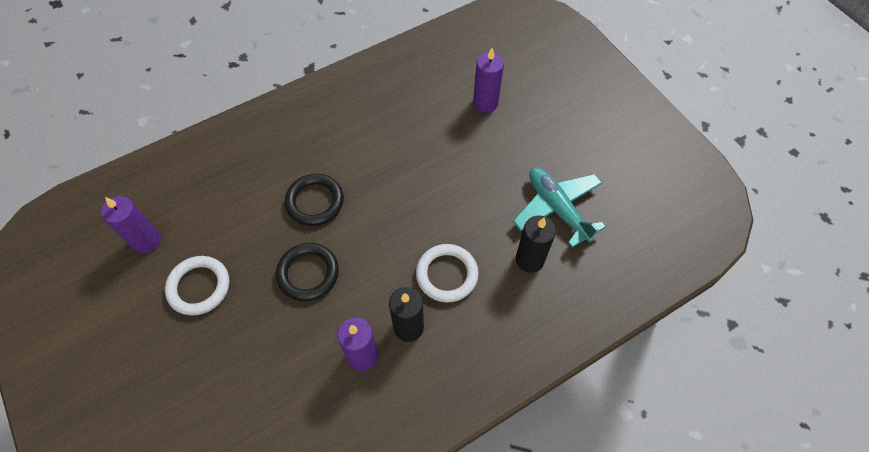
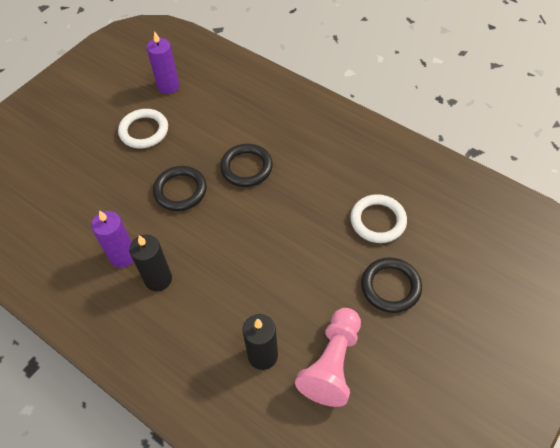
camera: 70 degrees right, 5 degrees down
white ring [416,244,479,302] -> white ring moved to [350,194,407,243]
purple candle [473,48,504,113] -> none
turquoise plane [513,167,606,248] -> pink pawn [295,308,361,407]
none -> black ring [361,257,422,313]

